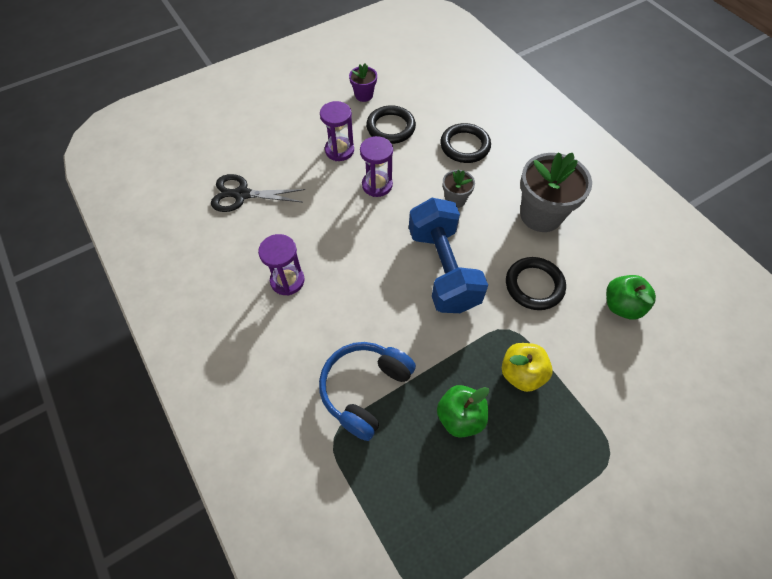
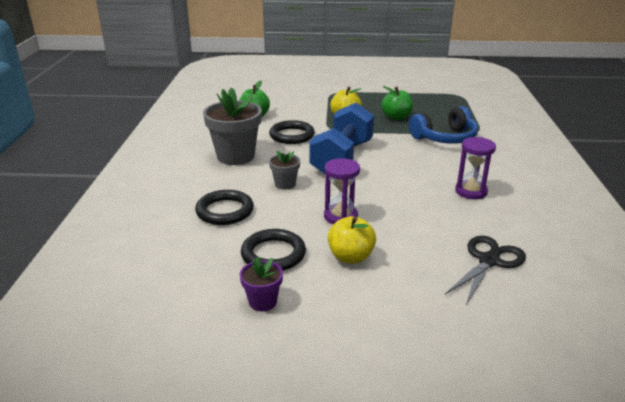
camera: 145 degrees left, 30 degrees down
black scissors [211,174,305,212] -> black scissors turned 90 degrees counterclockwise [445,236,526,305]
purple hourglass [320,101,354,161] -> yellow apple [328,216,376,264]

